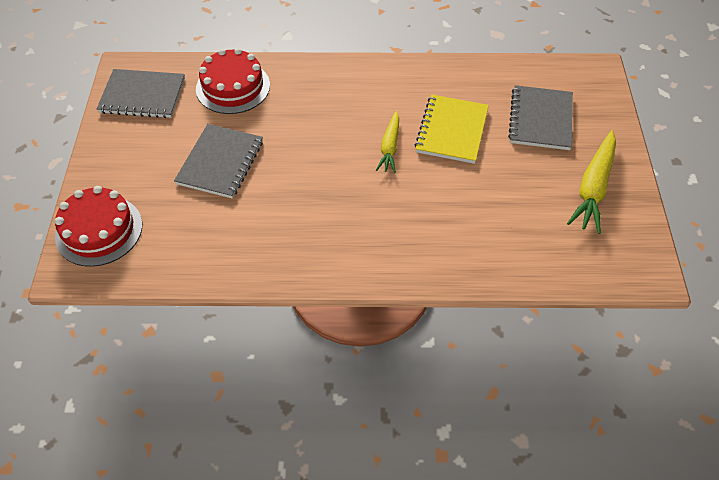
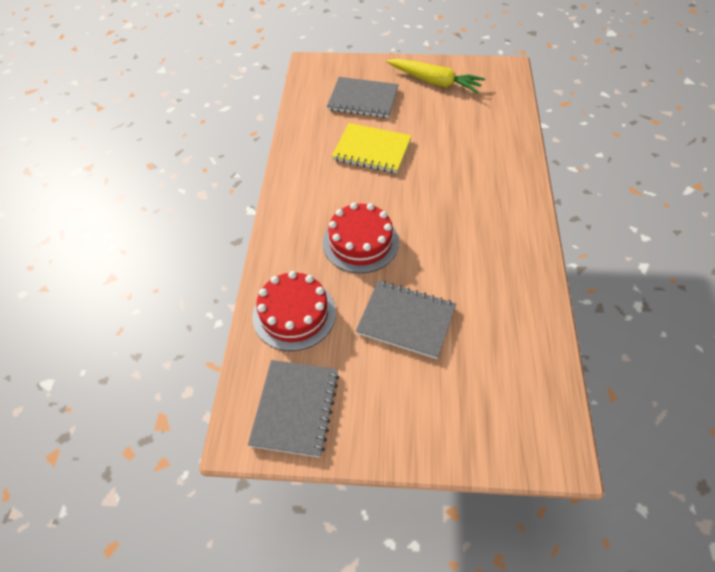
camera: 85 degrees left, 0 degrees up
red cake [55,186,142,267] -> red cake moved to [323,203,399,273]
yellow carrot [376,111,399,173] -> none

